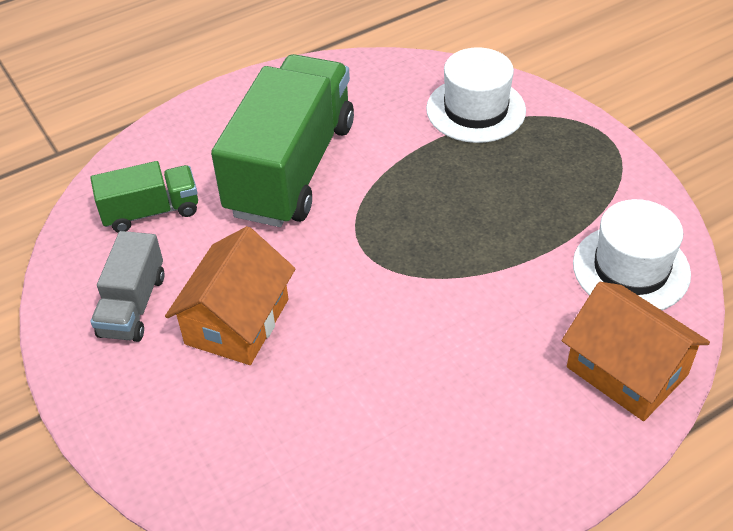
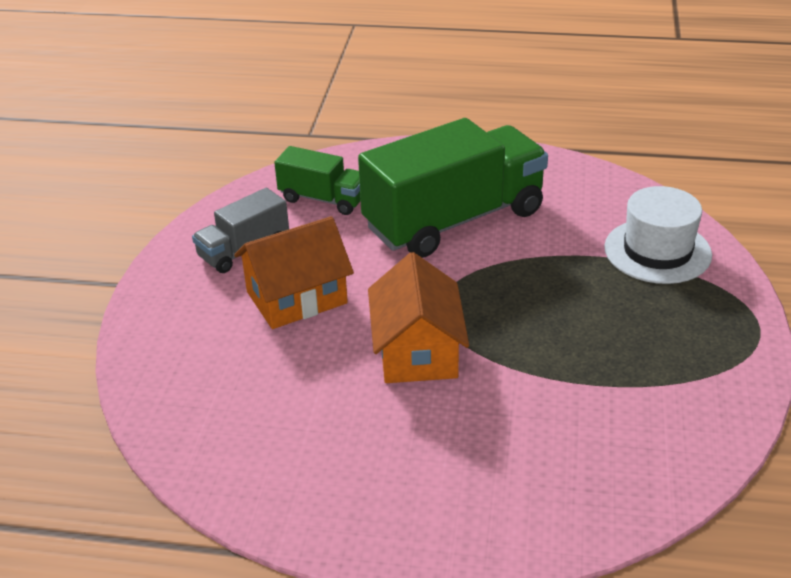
camera: 40 degrees right, 10 degrees down
orange house [562,282,710,421] -> orange house moved to [368,252,469,383]
white hat [573,199,691,310] -> none

